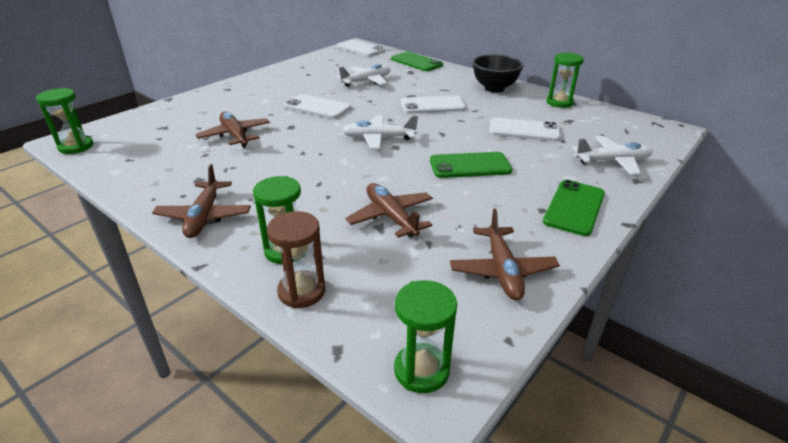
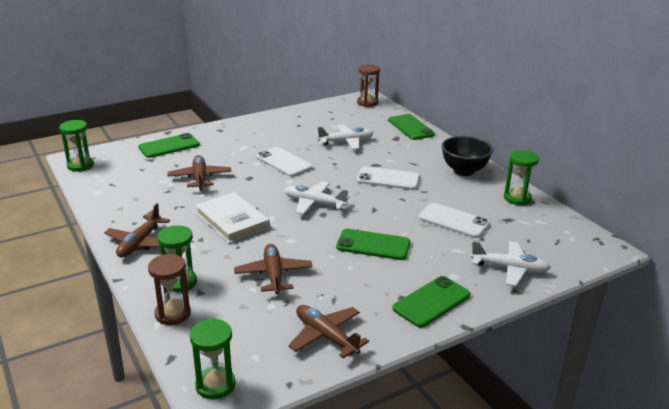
camera: 20 degrees right, 5 degrees down
white phone [336,39,385,56] -> brown hourglass [357,64,380,107]
brown plane [450,208,560,300] -> brown plane turned 120 degrees clockwise [288,305,369,359]
none -> green phone [138,133,200,158]
none -> white book [195,192,270,243]

